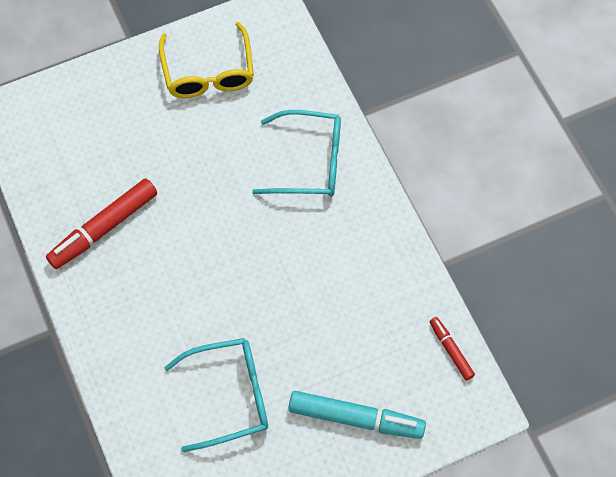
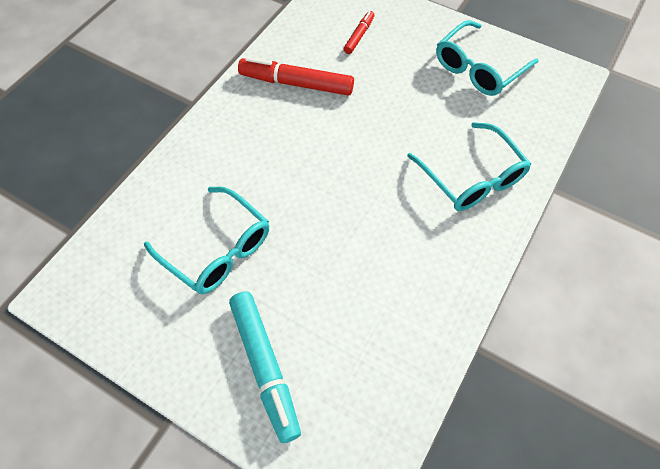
camera: 55 degrees right, 5 degrees down
yellow glasses [159,22,254,98] -> turquoise glasses [436,20,539,96]
red marker [429,317,475,381] -> red marker moved to [344,11,374,54]

